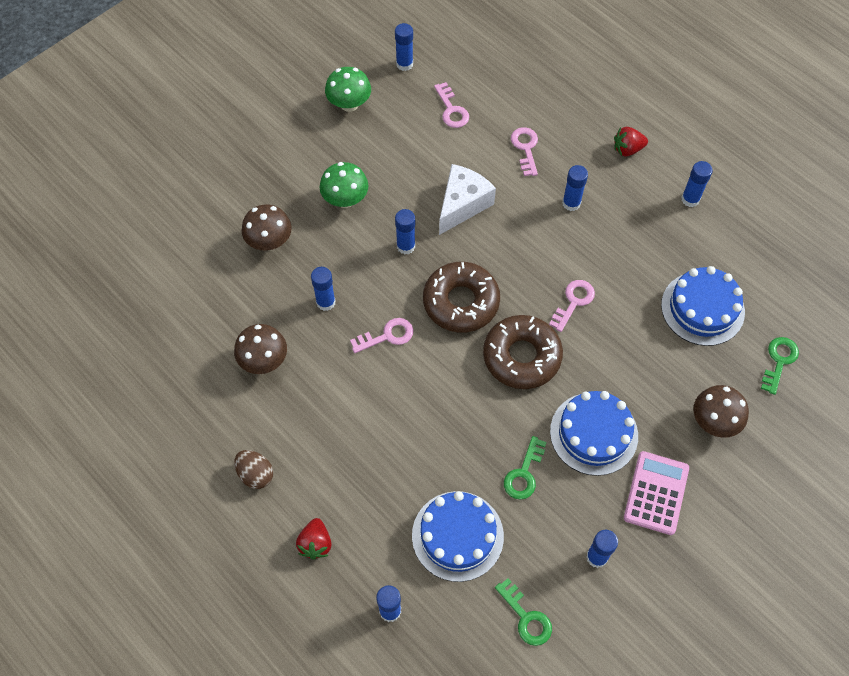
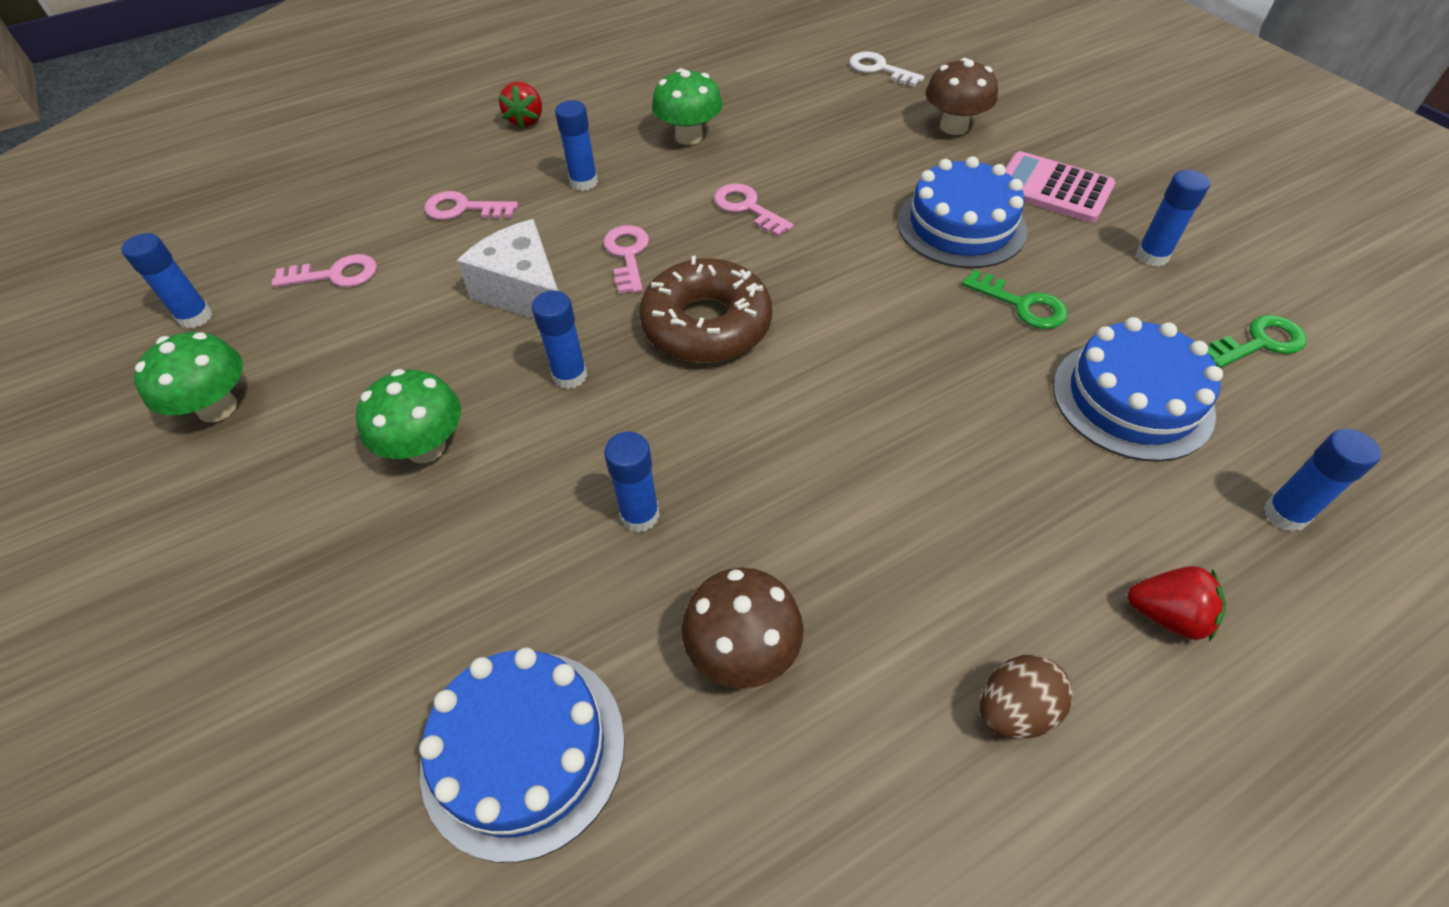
camera: 75 degrees left, 10 degrees down
brown mushroom [242,204,292,251] -> none
pink key [350,318,413,353] -> pink key moved to [603,225,649,294]
brown donut [483,315,563,389] -> none
blue cake [661,266,745,346] -> blue cake moved to [419,647,625,863]
blue glue stick [681,161,713,207] -> none
green key [761,337,799,395] -> white key [849,51,924,87]
none -> green mushroom [652,68,723,145]

